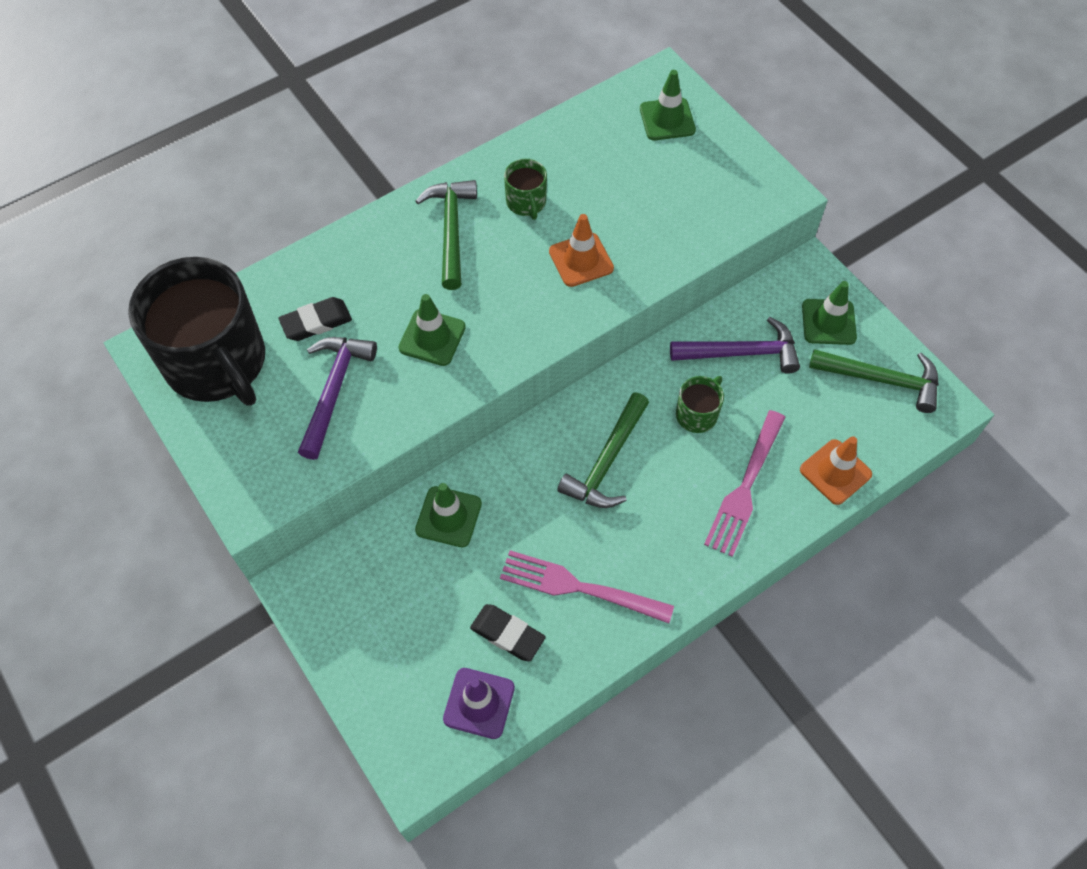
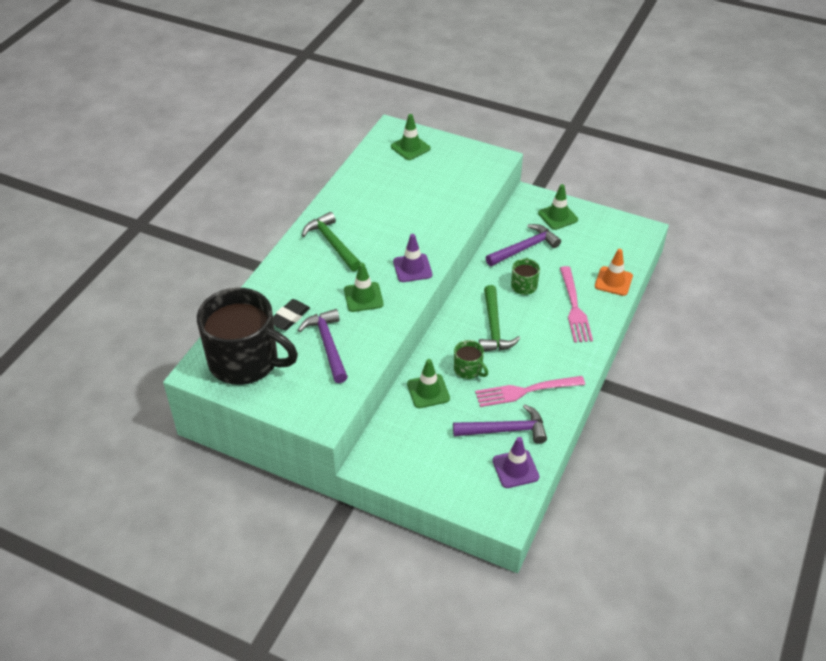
camera: 30 degrees left, 15 degrees down
black eraser [470,604,546,661] -> purple hammer [453,404,547,444]
green mug [504,159,547,220] -> green mug moved to [454,340,488,379]
orange traffic cone [549,214,614,287] -> none
green hammer [809,349,939,413] -> none
none -> purple traffic cone [393,234,432,282]

